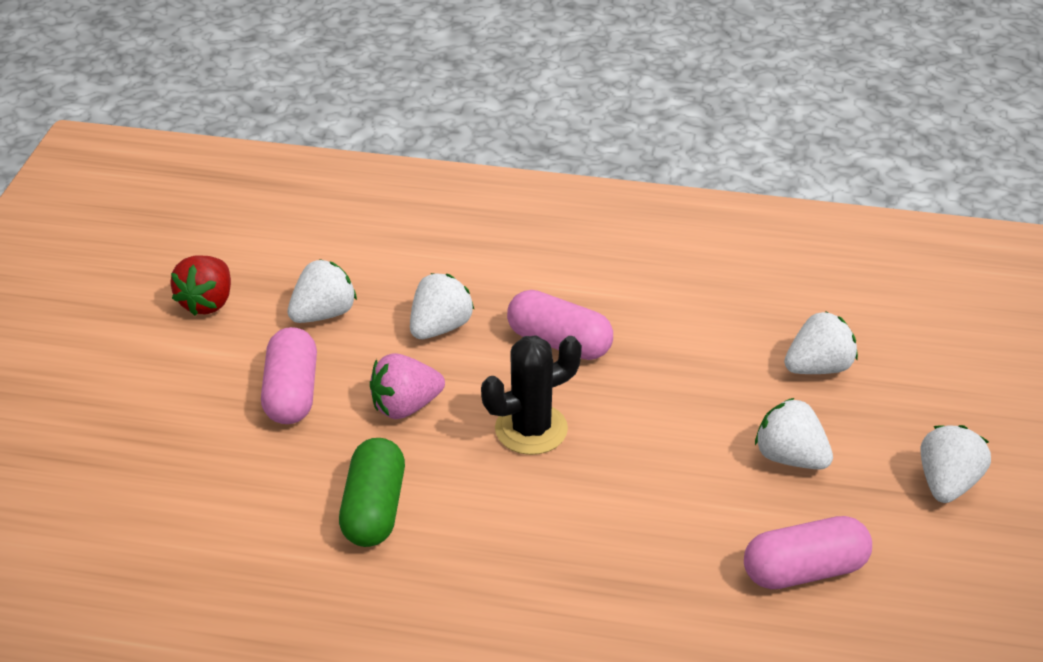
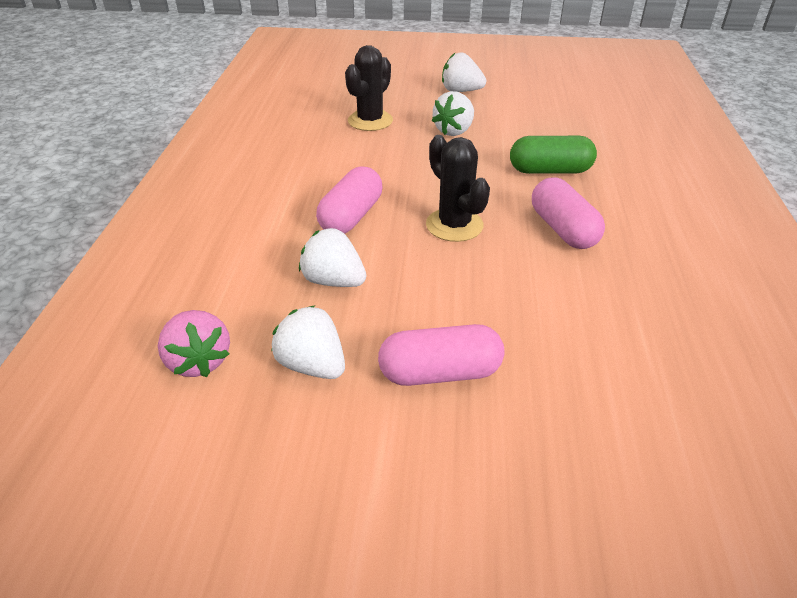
camera: 95 degrees left, 0 degrees up
red strawberry [170,255,231,316] -> none
green capsule [339,438,405,547] -> green capsule moved to [510,136,597,174]
pink strawberry [370,353,445,419] -> pink strawberry moved to [158,310,230,377]
pink capsule [744,516,872,589] -> pink capsule moved to [532,177,605,249]
white strawberry [784,311,858,374] -> black cactus [345,45,393,131]

